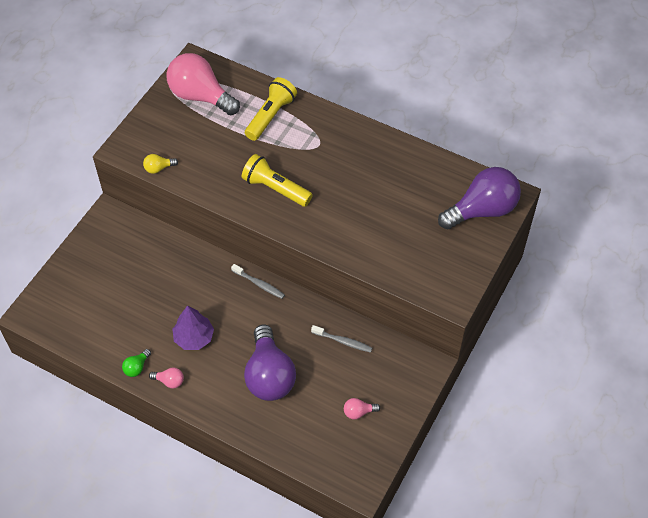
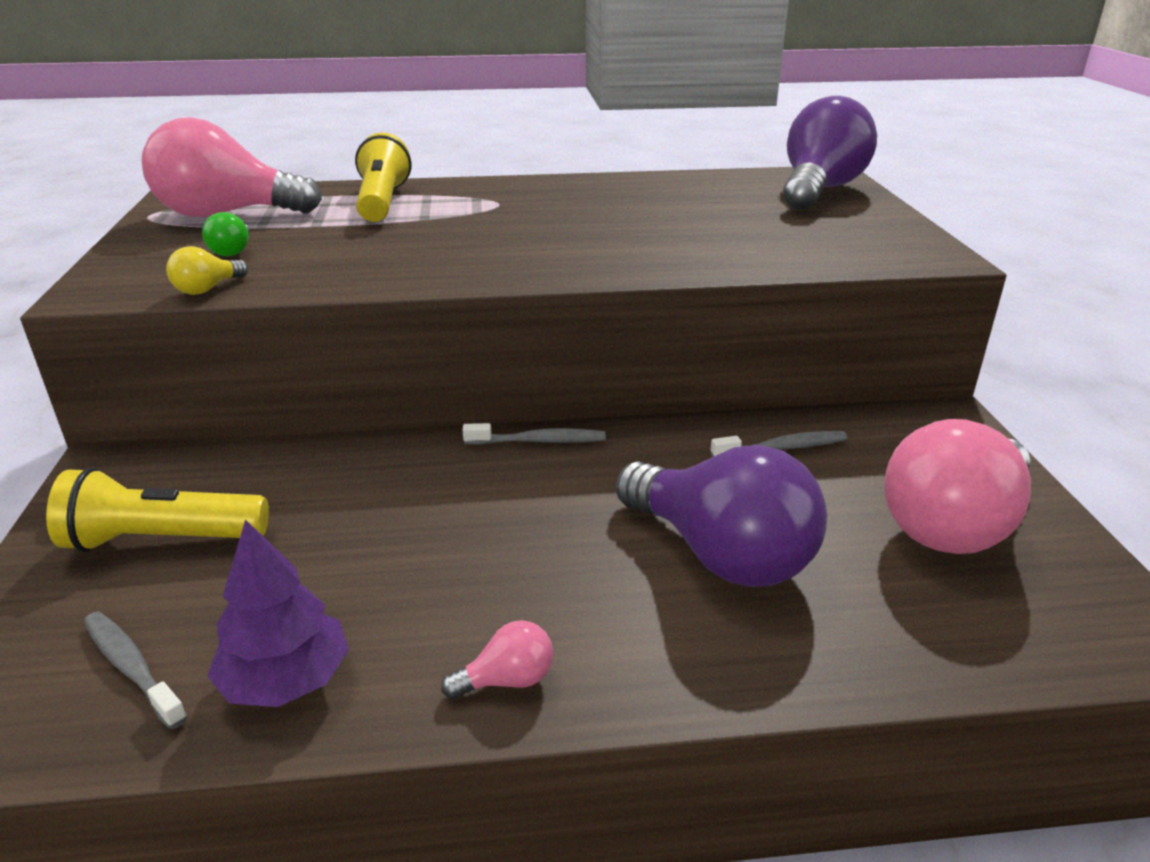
camera: 35 degrees left, 25 degrees down
green light bulb [122,349,151,377] -> green light bulb moved to [202,212,250,256]
purple tree [172,305,214,350] -> purple tree moved to [207,519,349,707]
yellow flashlight [242,154,313,207] -> yellow flashlight moved to [46,467,269,552]
pink light bulb [344,398,380,419] -> pink light bulb [884,419,1031,554], size x2.45
none -> grey toothbrush [84,611,188,729]

